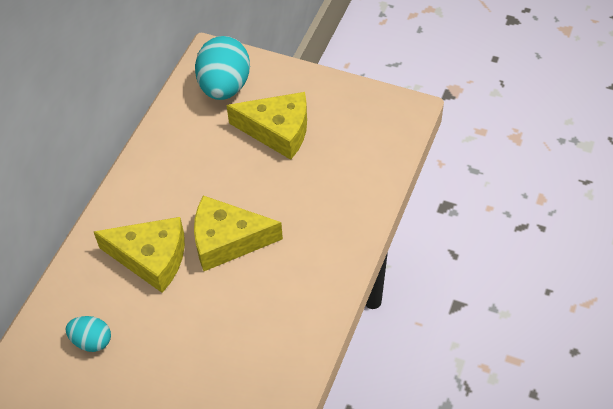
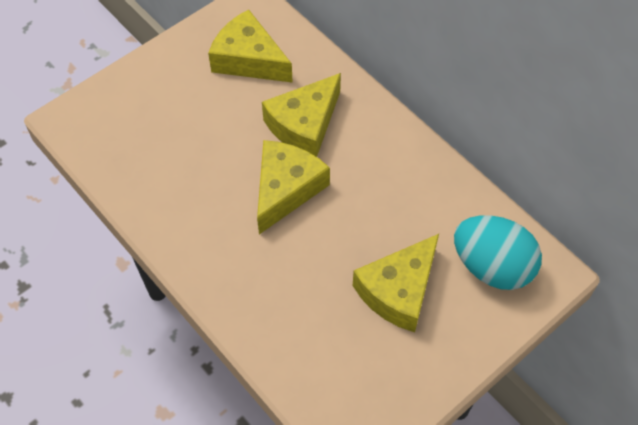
camera: 115 degrees right, 5 degrees up
turquoise egg [66,316,111,352] -> yellow cheese [208,9,293,83]

